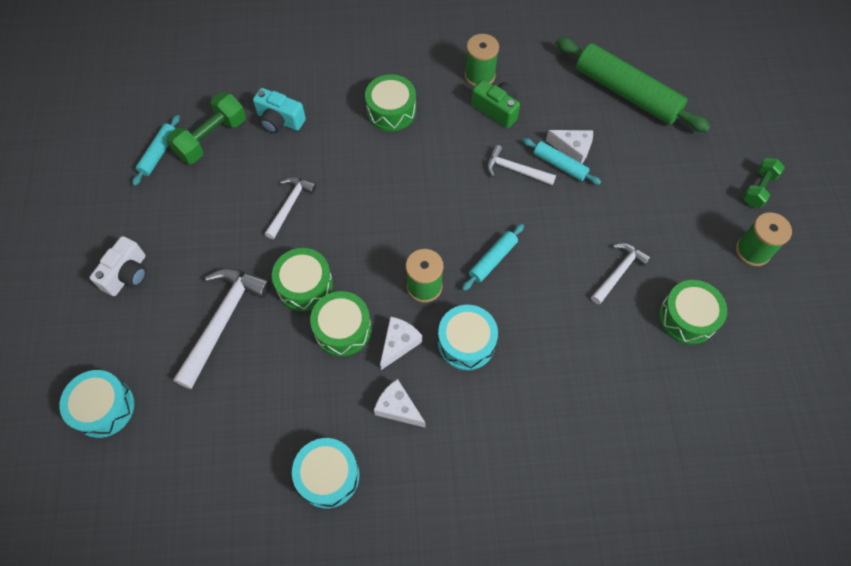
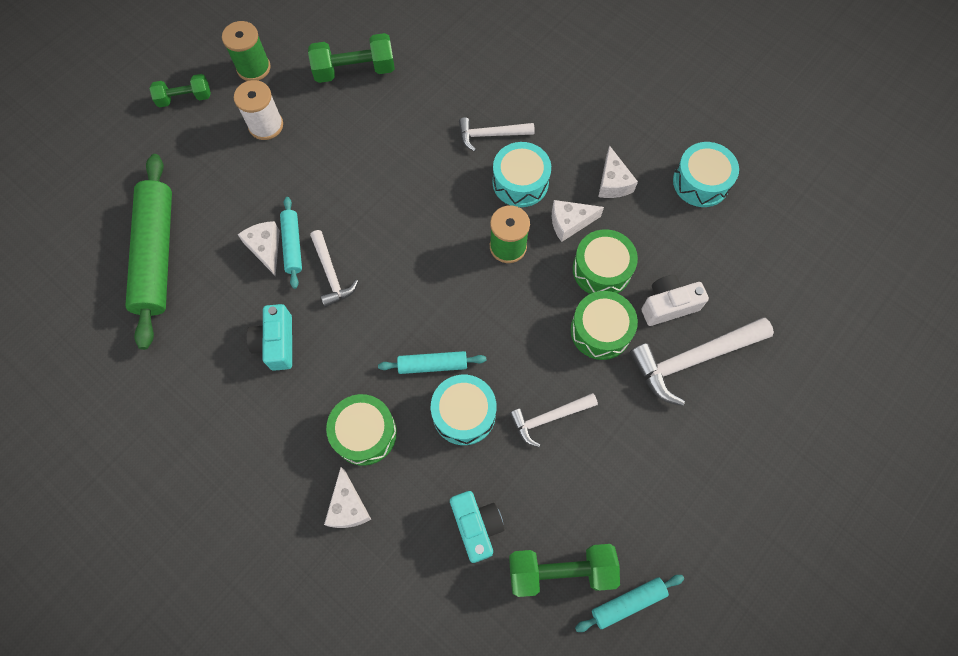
camera: 135 degrees left, 5 degrees up
turquoise drum [60,370,134,438] -> turquoise drum moved to [431,375,496,445]
white camera [90,236,147,296] -> white camera moved to [641,275,709,326]
turquoise rolling pin [462,224,524,291] -> turquoise rolling pin moved to [378,351,486,374]
green spool [465,34,499,87] -> none
green camera [471,80,520,128] -> turquoise camera [246,304,292,371]
white hammer [591,243,651,305] -> white hammer moved to [459,117,535,151]
green drum [659,280,727,345] -> green dumbbell [308,33,395,83]
none -> white spool [234,80,283,140]
none -> white cheese [324,467,371,528]

